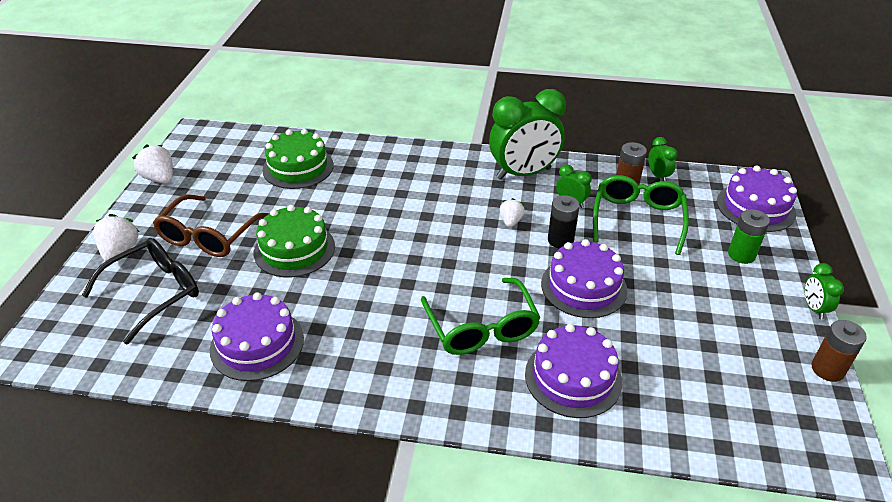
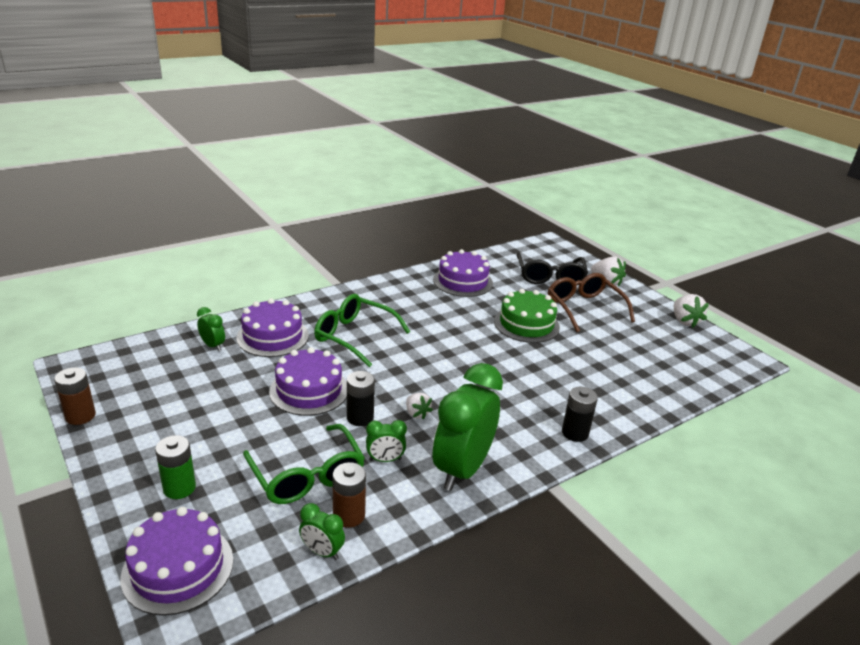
camera: 135 degrees right, 10 degrees down
white strawberry [132,144,173,184] -> white strawberry turned 75 degrees clockwise [674,294,709,328]
green cake [262,129,334,189] -> none
green clock [805,263,844,319] -> green clock moved to [197,307,225,351]
none -> black battery [562,387,598,442]

